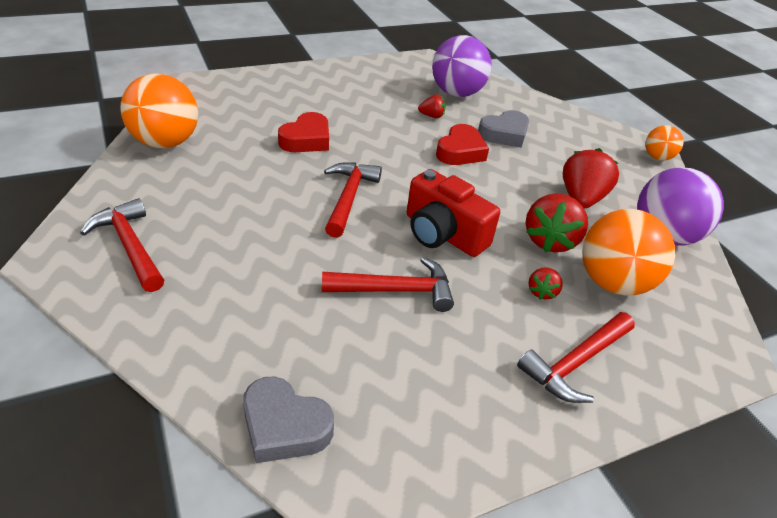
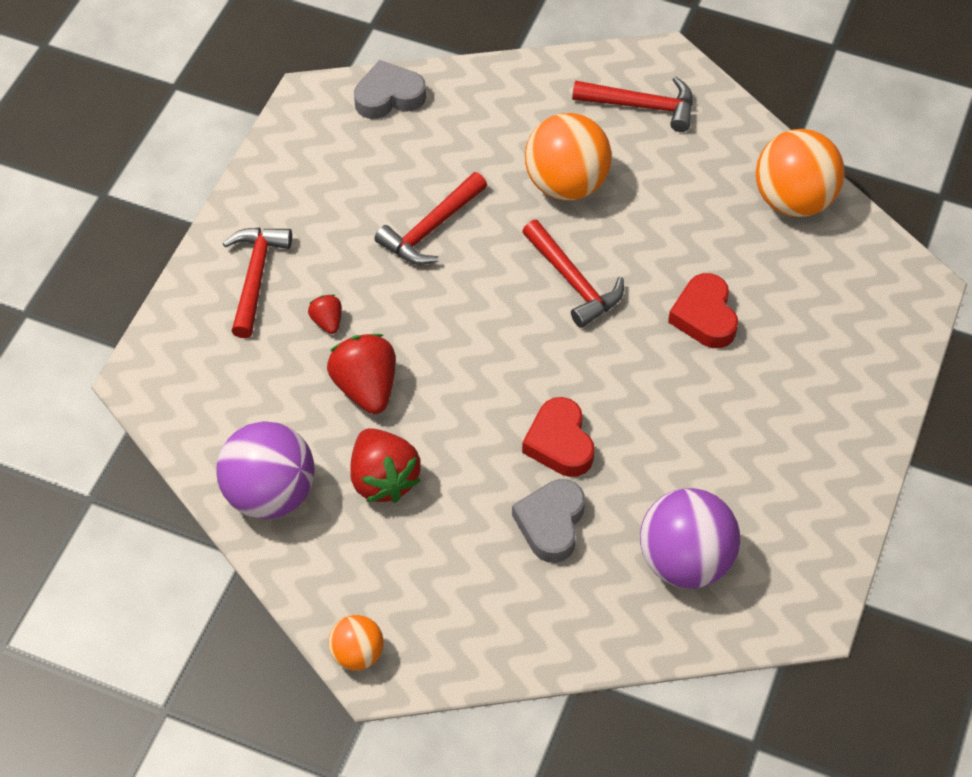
camera: 140 degrees right, 15 degrees up
red camera [407,169,500,257] -> none
red strawberry [418,94,446,118] -> none
orange ball [582,209,675,296] -> orange ball moved to [525,113,612,201]

